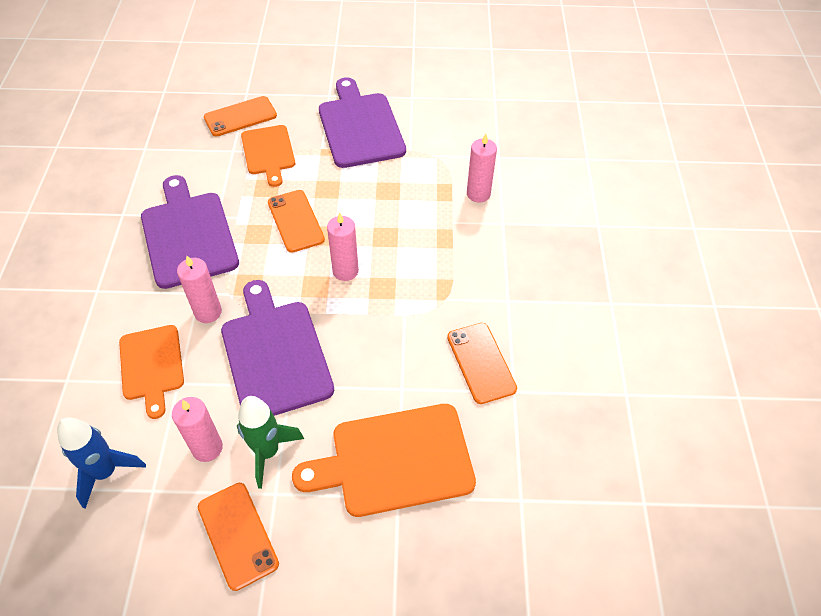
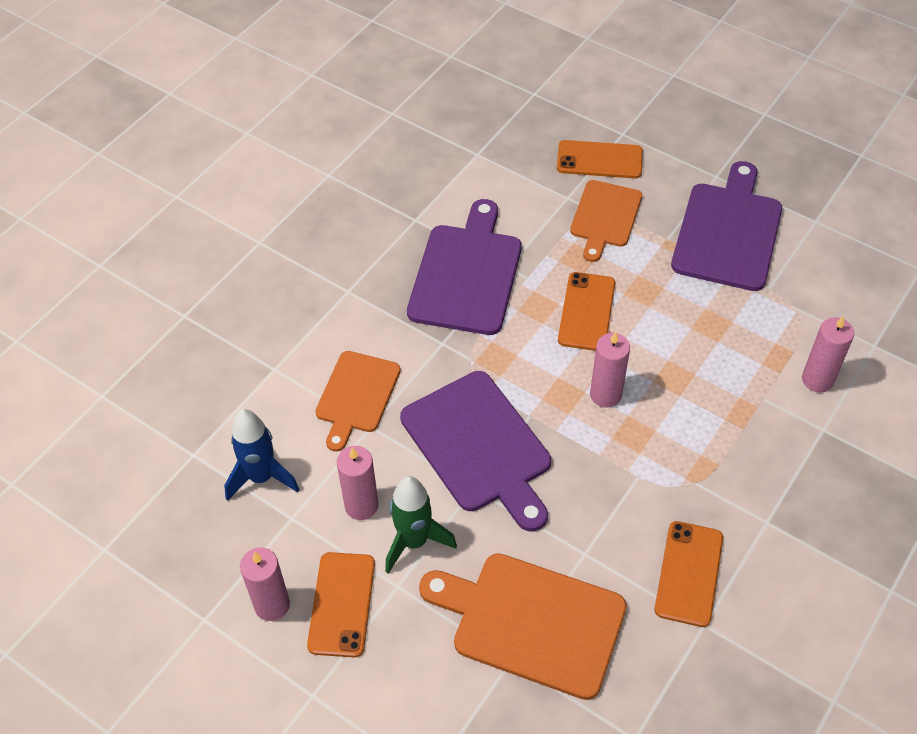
camera: 35 degrees right, 0 degrees up
pink candle [177,256,222,323] -> pink candle moved to [240,548,290,621]
purple cutting board [221,280,334,416] -> purple cutting board turned 135 degrees clockwise [400,371,551,531]

